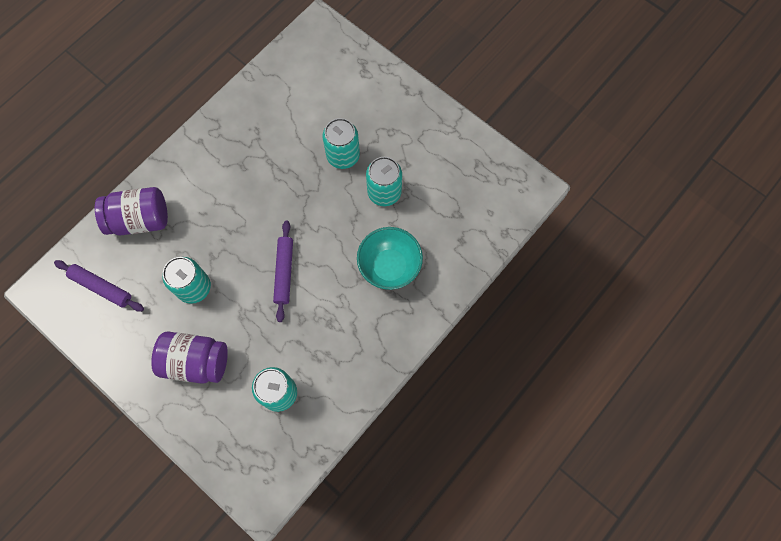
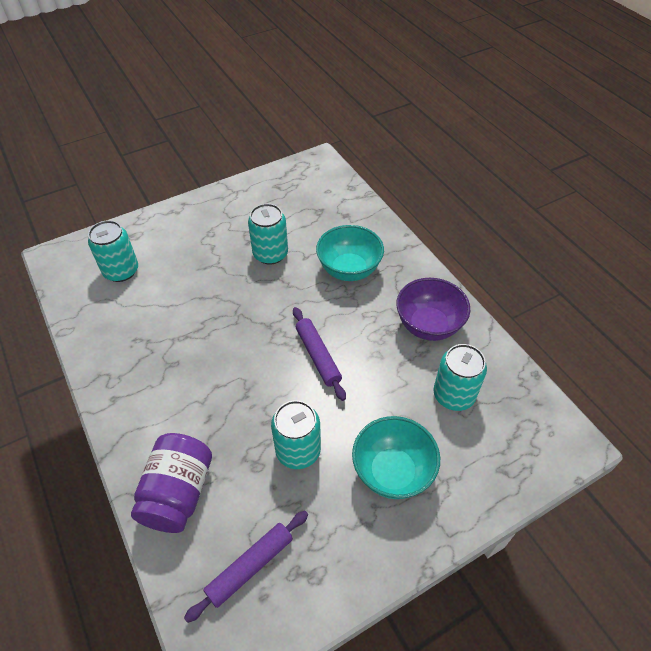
camera: 70 degrees left, 20 degrees down
purple jar [151,332,228,384] -> turquoise bowl [352,416,440,499]
purple rolling pin [273,220,293,322] -> purple rolling pin turned 45 degrees clockwise [293,307,346,401]
turquoise can [323,118,360,169] -> turquoise can moved to [88,220,138,282]
none -> purple bowl [396,278,470,341]

